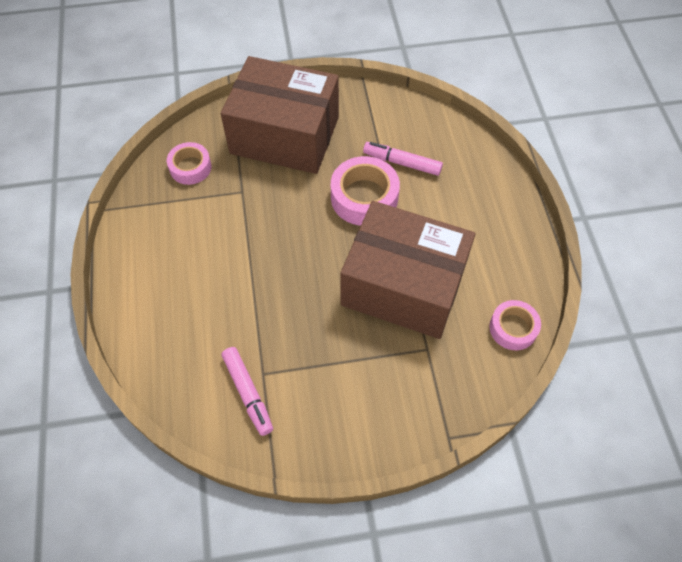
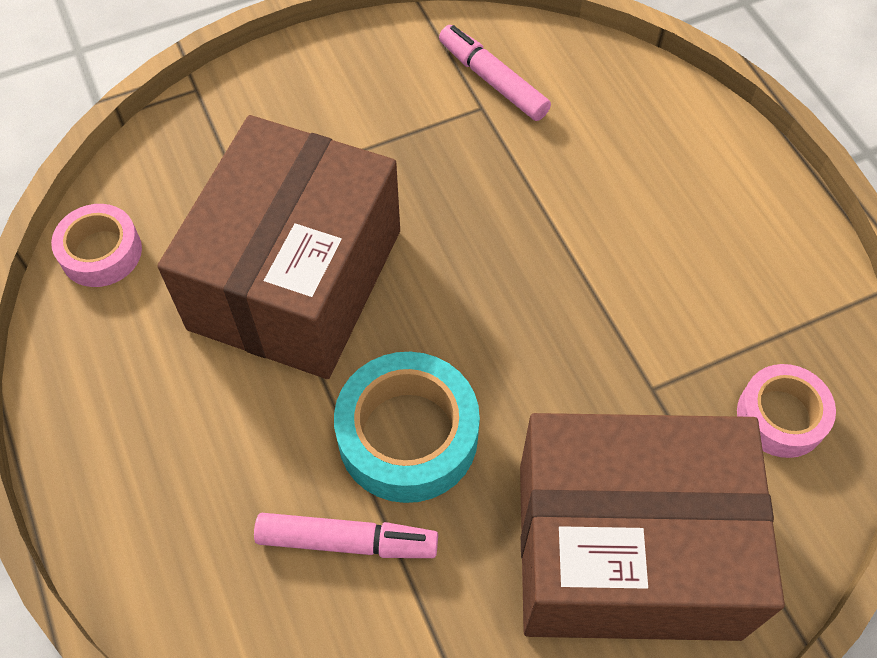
camera: 165 degrees right, 0 degrees up
pink tape [331,156,400,226] -> turquoise tape [334,352,480,503]
brown box [341,201,475,339] -> brown box turned 75 degrees counterclockwise [157,115,400,379]

